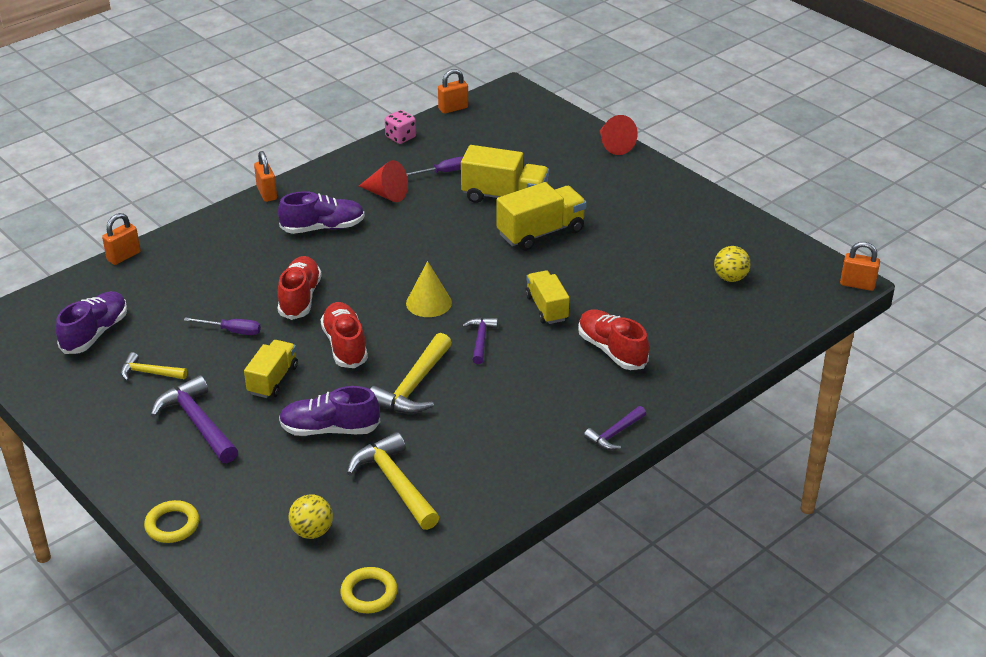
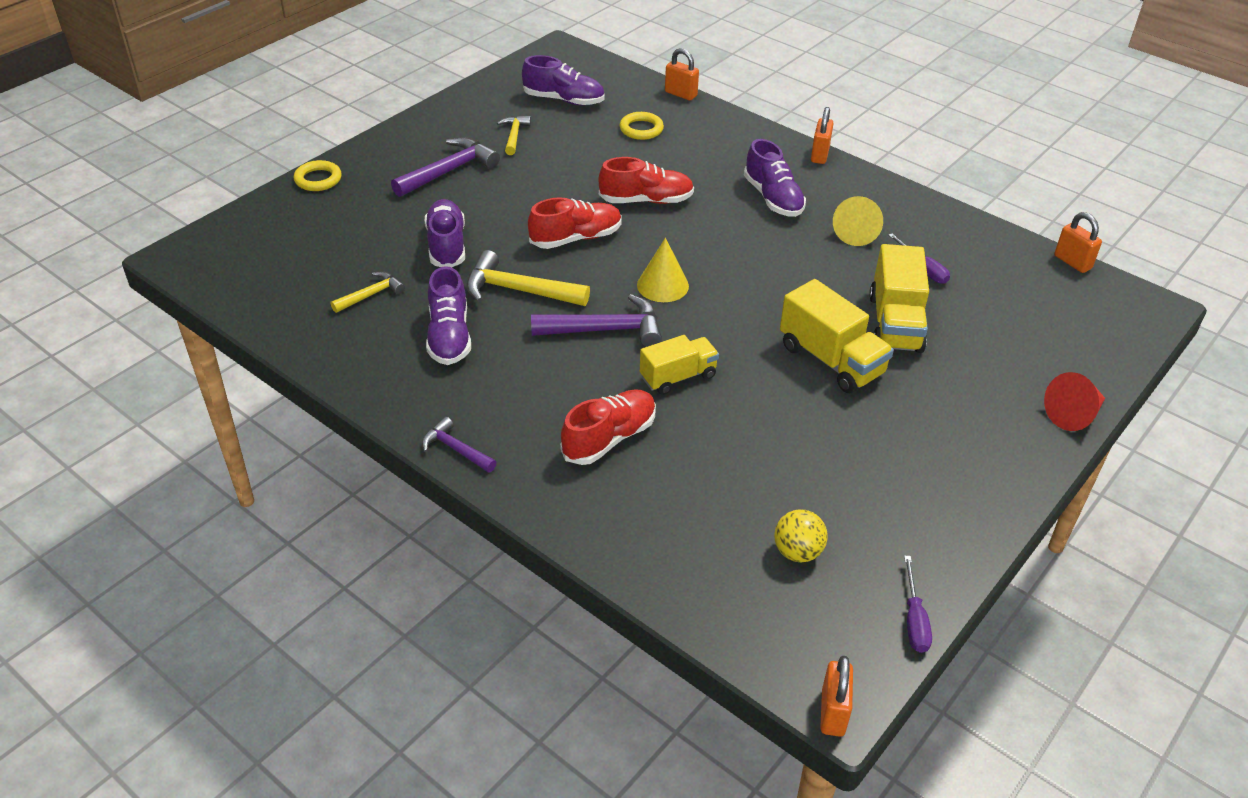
camera: 80 degrees right, 5 degrees up
purple screwdriver [184,317,261,335] -> purple screwdriver moved to [904,556,932,653]
yellow truck [244,340,298,398] -> none
orange padlock [254,151,277,202] -> orange padlock turned 45 degrees counterclockwise [811,107,834,164]
yellow ball [288,494,333,539] -> none
yellow ring [340,567,398,613] -> yellow ring moved to [620,112,664,140]
yellow hammer [347,432,440,530] -> yellow hammer [331,271,405,313], size x0.58
red cone [359,160,408,202] -> yellow cone [833,196,883,246]
pink dice [385,110,416,144] -> none
purple hammer [462,318,498,364] -> purple hammer [531,294,662,347], size x1.72
none -> purple shoe [426,266,471,365]

